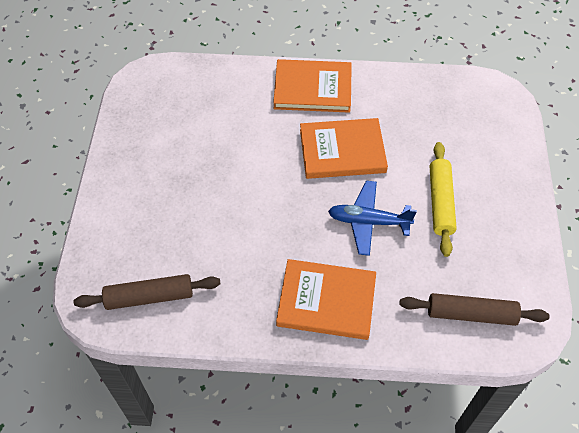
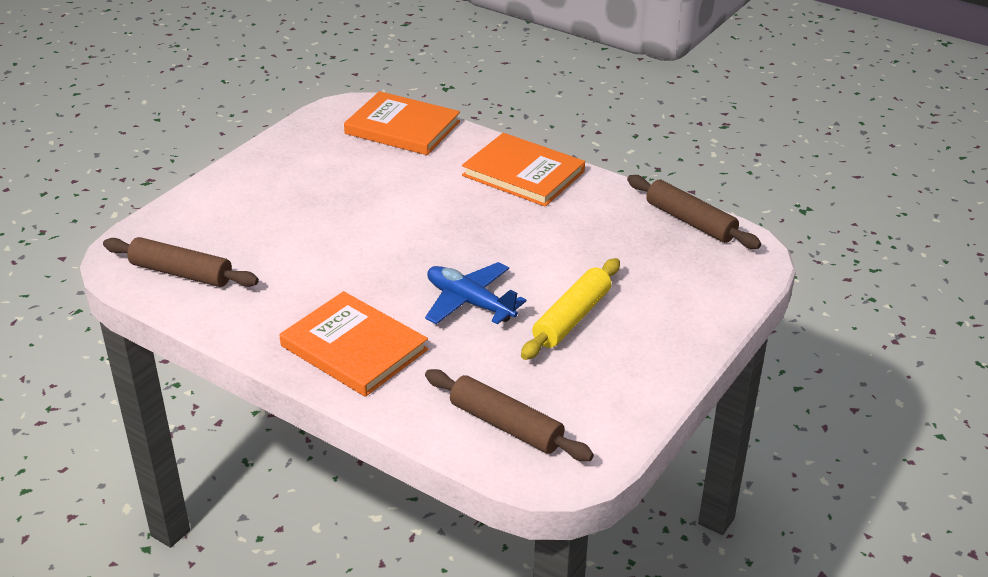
camera: 30 degrees right, 20 degrees down
orange book [300,118,388,179] -> orange book moved to [344,91,460,155]
none -> brown rolling pin [627,175,761,249]

